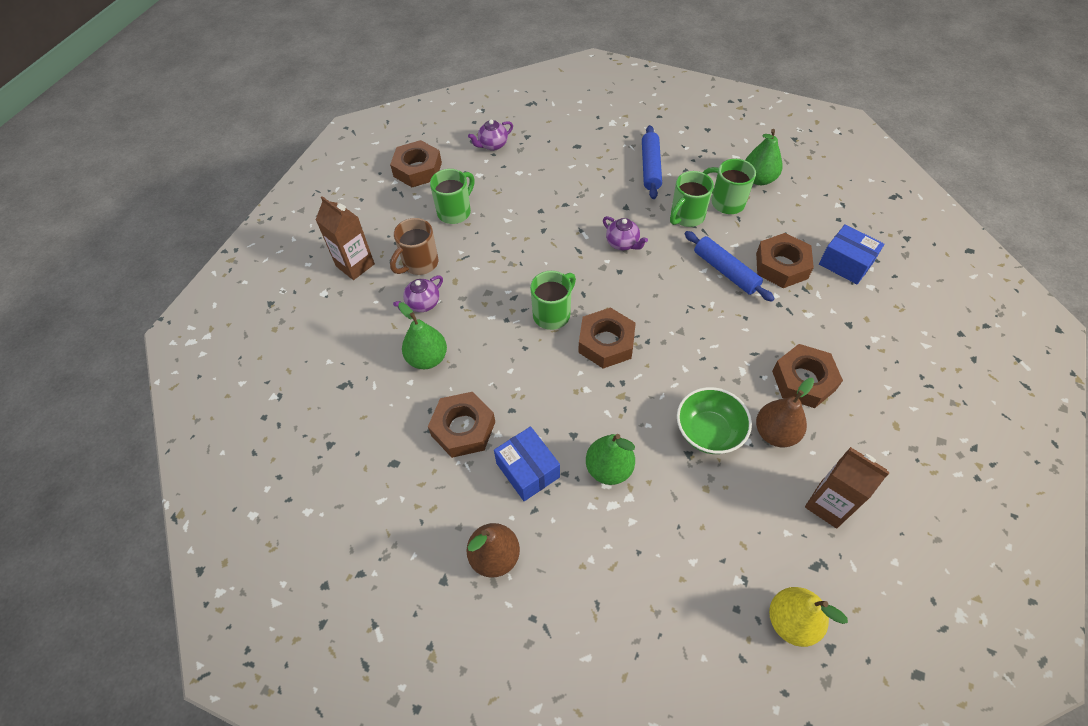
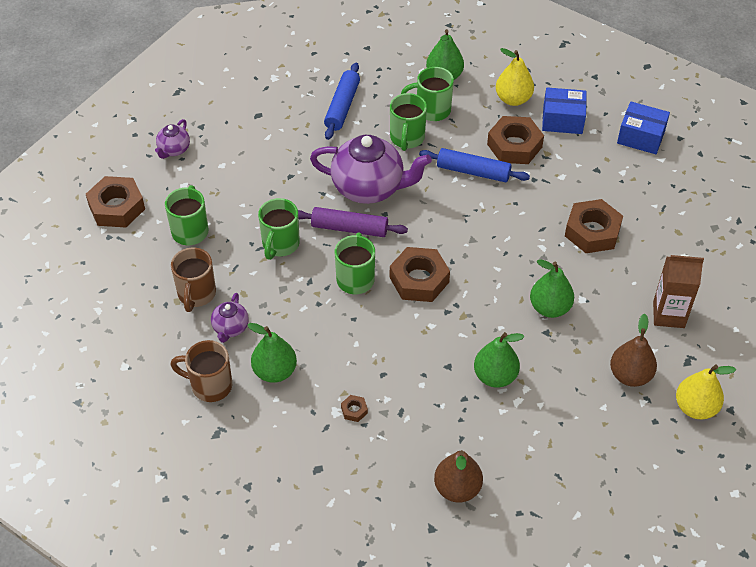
camera: 35 degrees left, 5 degrees down
brown carton [316,196,375,280] -> none
brown nut [428,392,495,458] -> brown nut [341,395,368,422], size x0.43
blue box [494,426,560,501] -> blue box moved to [617,102,670,154]
purple teapot [603,216,648,250] -> purple teapot [310,135,432,204], size x2.09
blue rolling pin [642,125,662,199] -> blue rolling pin turned 45 degrees clockwise [324,62,360,140]
green bowl [677,387,752,454] -> green pear [530,259,574,318]
brown pear [756,378,814,447] -> brown pear moved to [610,314,657,387]
none -> brown mug [171,340,232,402]
none -> green mug [258,198,300,260]
none -> purple rolling pin [298,207,408,237]
none -> yellow pear [496,48,534,106]

